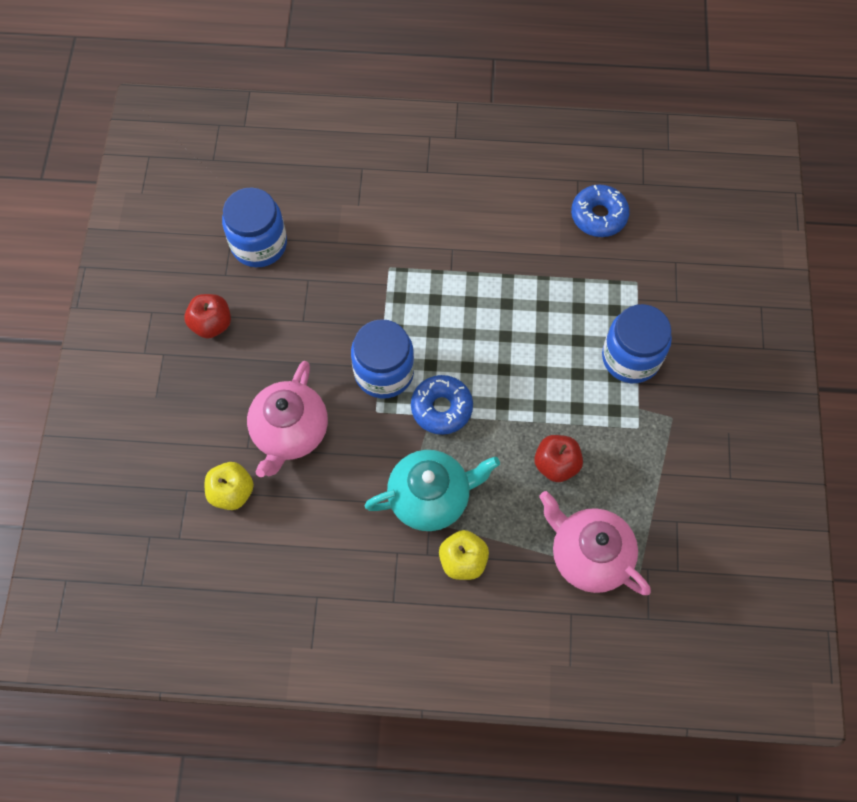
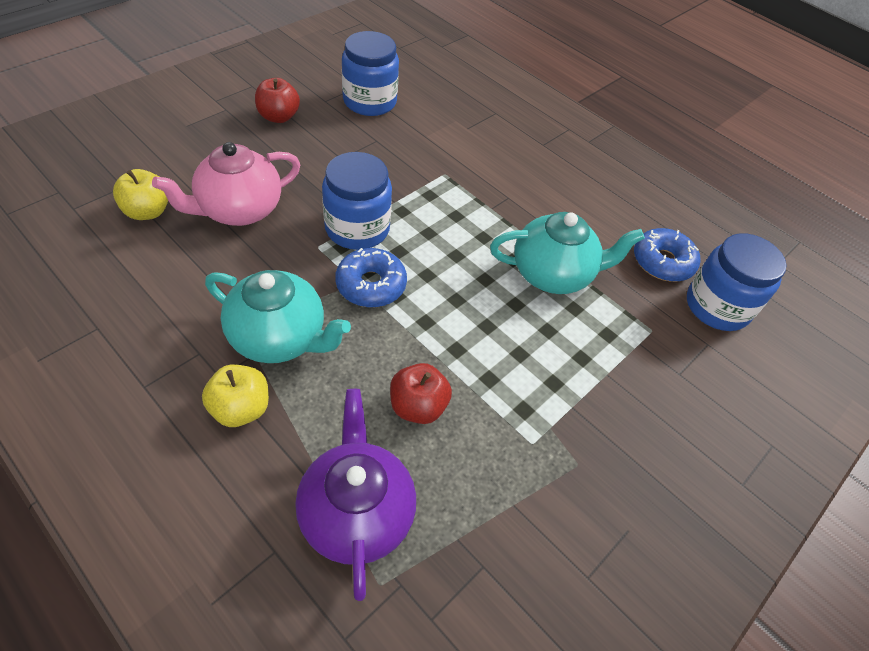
camera: 35 degrees right, 15 degrees down
pink teapot [539,491,651,595] -> purple teapot [295,389,416,601]
blue jar [602,304,672,383] -> blue jar moved to [687,233,787,331]
none -> turquoise teapot [490,212,645,294]

